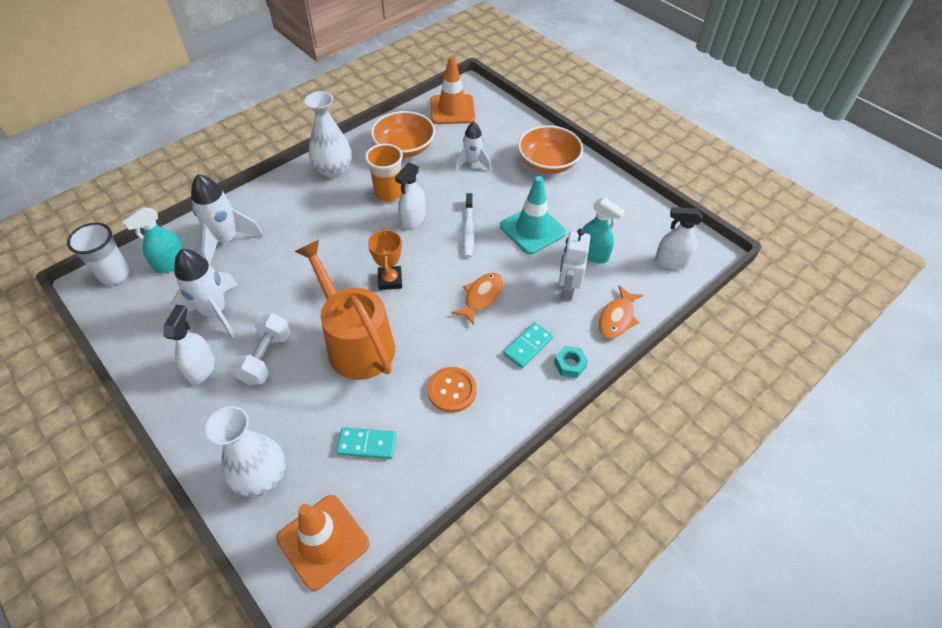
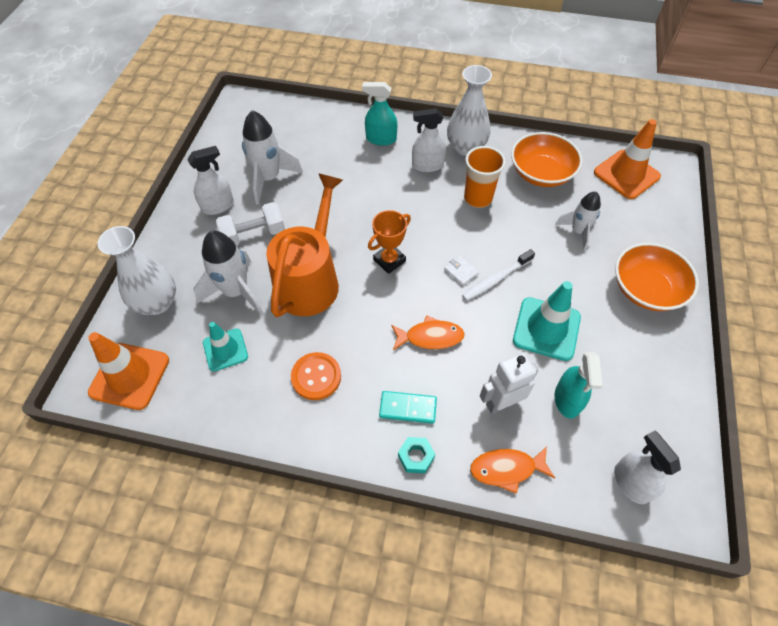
camera: 55 degrees right, 5 degrees up
white cup [67,223,130,285] -> none
turquoise spray bottle [123,207,184,273] -> turquoise spray bottle moved to [362,82,397,146]
white rocket [191,174,263,264] -> white rocket moved to [194,231,264,315]
turquoise domino [336,427,396,459] -> turquoise traffic cone [203,322,248,371]
white spray bottle [395,162,426,229] -> white spray bottle moved to [412,108,446,172]
none -> white wallet [444,256,479,286]

